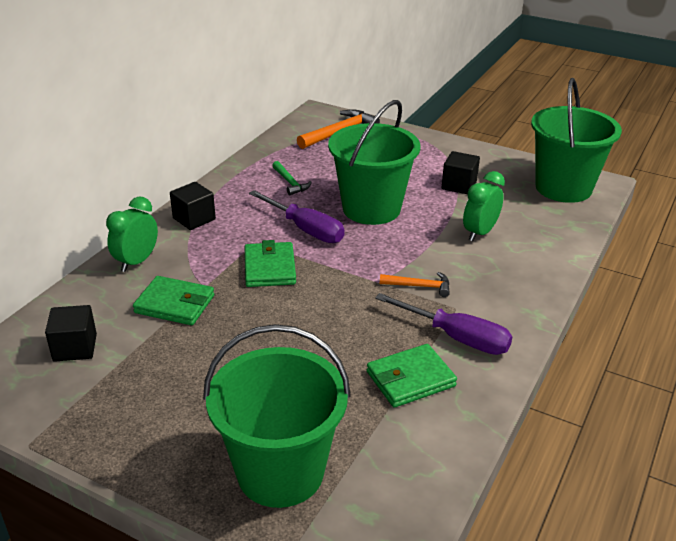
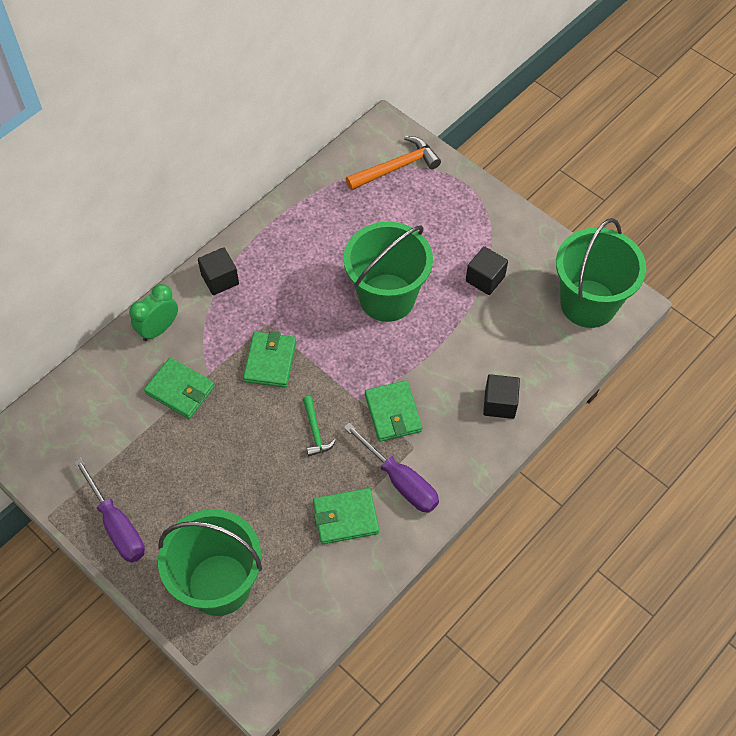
camera: 15 degrees right, 25 degrees up
black cube [45,305,97,362] -> black cube moved to [483,374,520,419]
purple screwdriver [249,190,345,243] -> purple screwdriver moved to [74,458,145,563]
green hammer [272,161,312,195] -> green hammer moved to [303,396,336,456]
orange hammer [380,272,450,297] -> green wallet [365,380,422,442]
green clock [463,171,505,241] -> none

